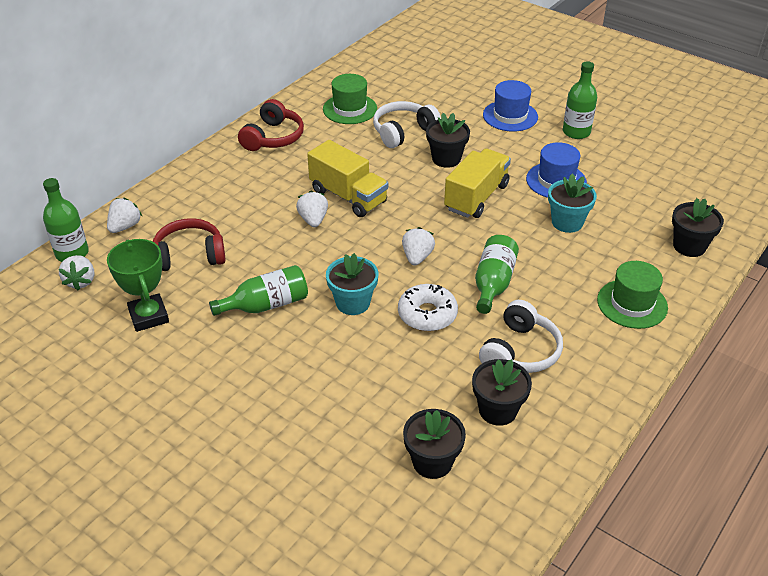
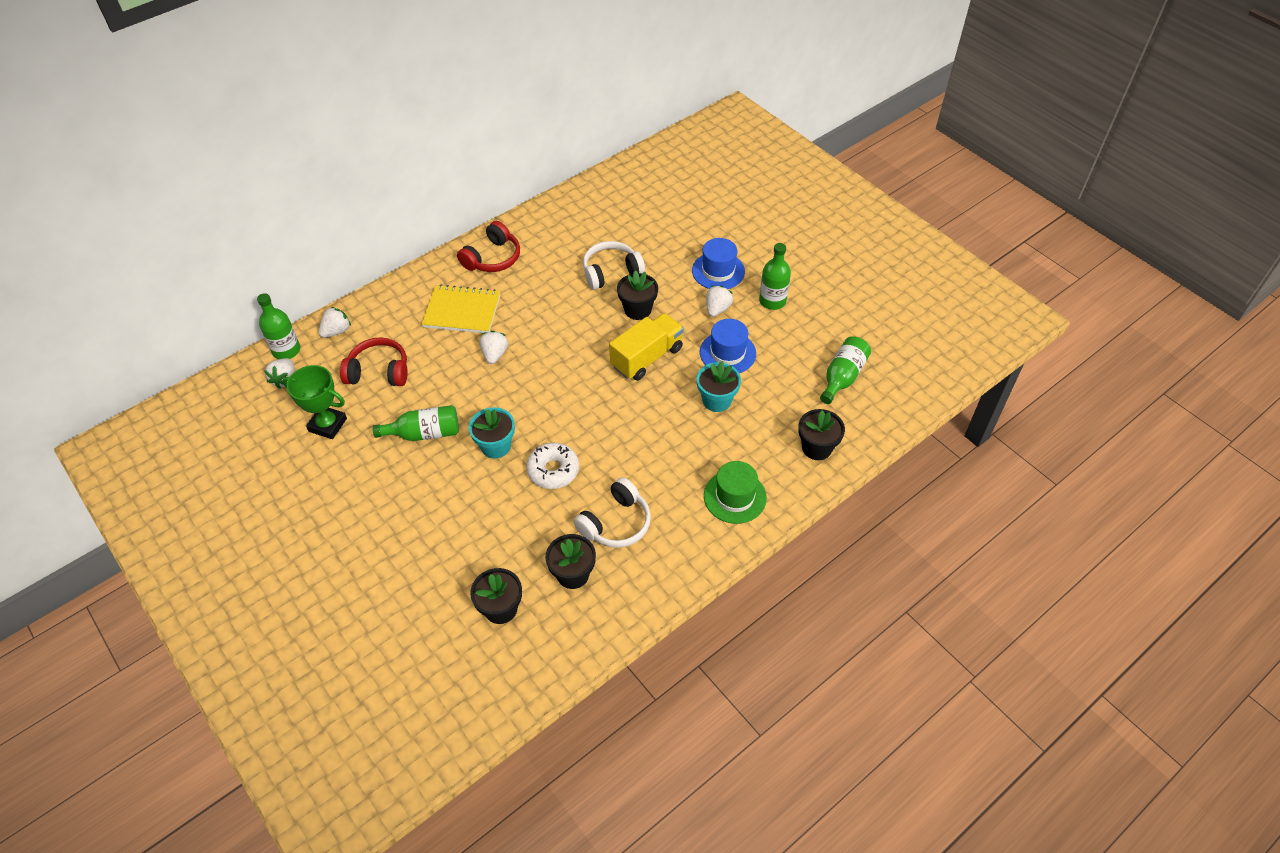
camera: 15 degrees right, 10 degrees up
green trophy [107,239,169,332] -> green trophy turned 60 degrees counterclockwise [283,365,347,439]
yellow truck [307,140,388,217] -> none
green hat [323,74,377,124] -> none
white strawberry [402,227,435,266] -> white strawberry moved to [706,286,733,317]
green bottle [475,235,519,314] -> green bottle moved to [820,336,871,404]
none -> yellow notebook [422,284,500,333]

